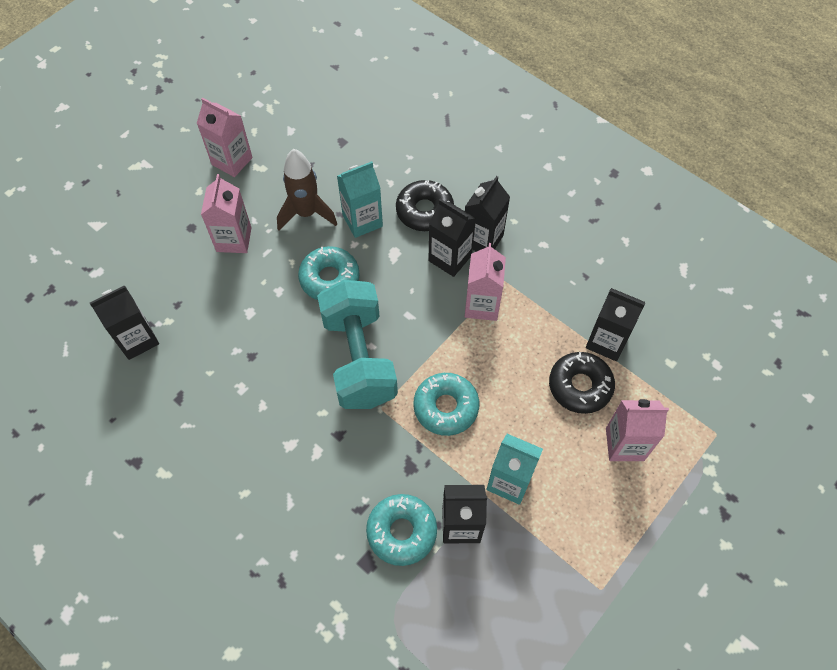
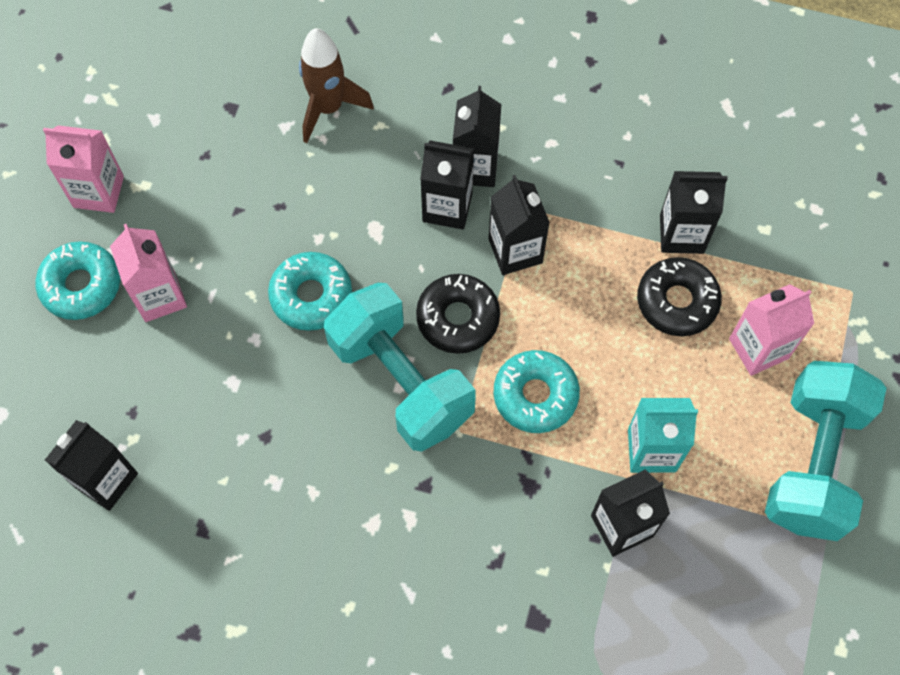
camera: 25 degrees left, 5 degrees up
brown rocket [277,149,337,231] -> brown rocket moved to [299,28,374,143]
turquoise carton [337,161,383,238] -> none
turquoise donut [366,494,437,566] -> turquoise donut moved to [35,241,120,320]
black donut [396,180,454,231] -> black donut moved to [416,274,500,354]
pink carton [464,243,506,321] -> black carton [489,175,550,275]
none -> turquoise dumbbell [765,361,887,541]

